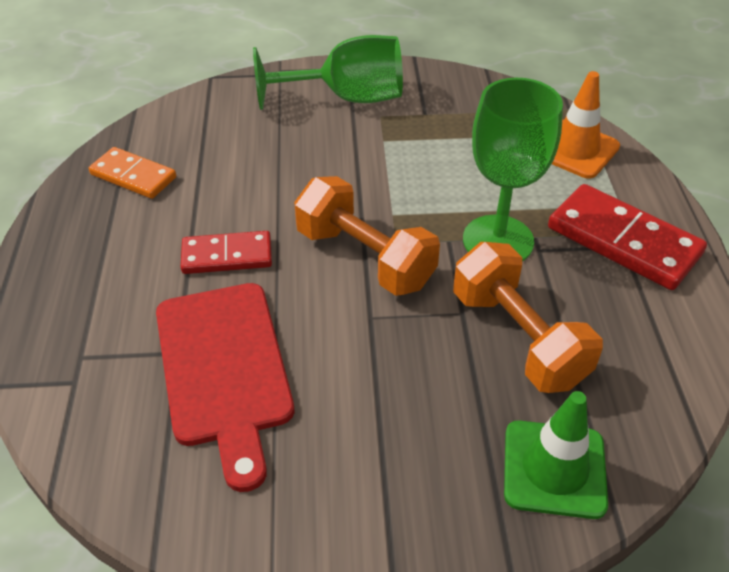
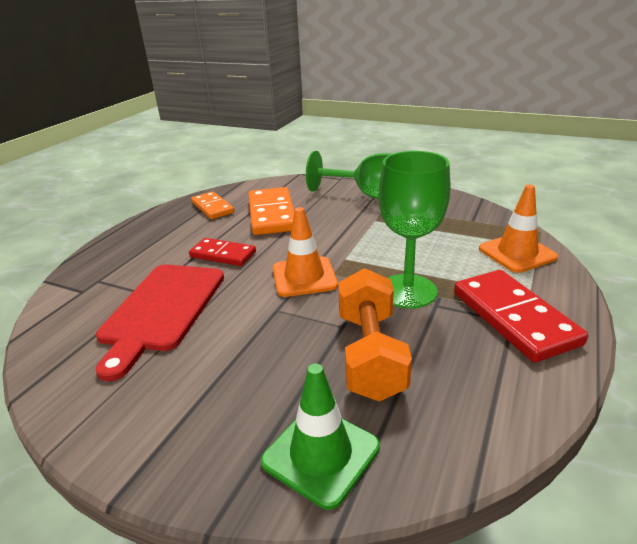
camera: 30 degrees right, 15 degrees down
orange dumbbell [294,176,440,296] -> orange traffic cone [273,207,338,297]
none -> orange domino [248,187,295,235]

